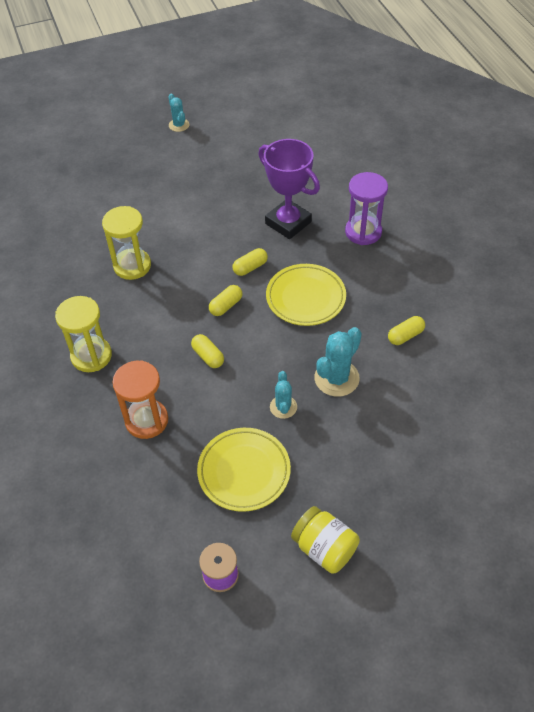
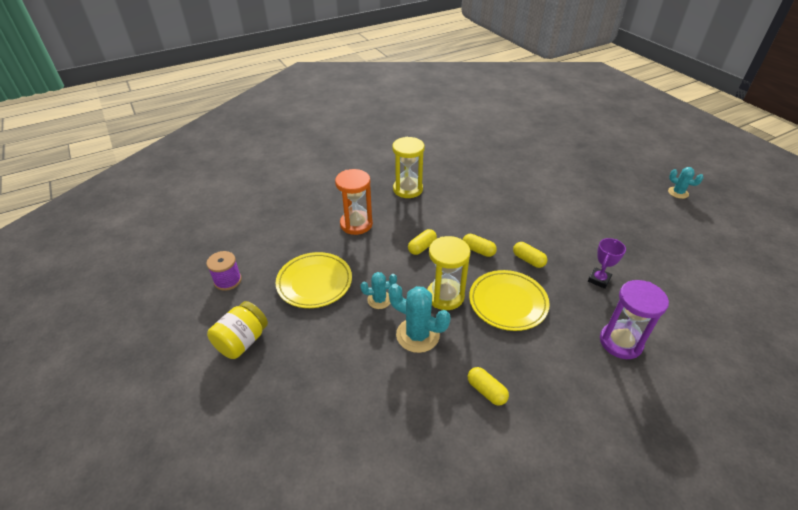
camera: 80 degrees right, 10 degrees down
yellow hourglass [102,206,151,280] -> yellow hourglass moved to [427,236,471,310]
turquoise cactus [168,94,189,132] -> turquoise cactus turned 75 degrees clockwise [668,167,704,199]
purple trophy [258,139,320,239] -> purple trophy [588,238,626,289], size x0.52

